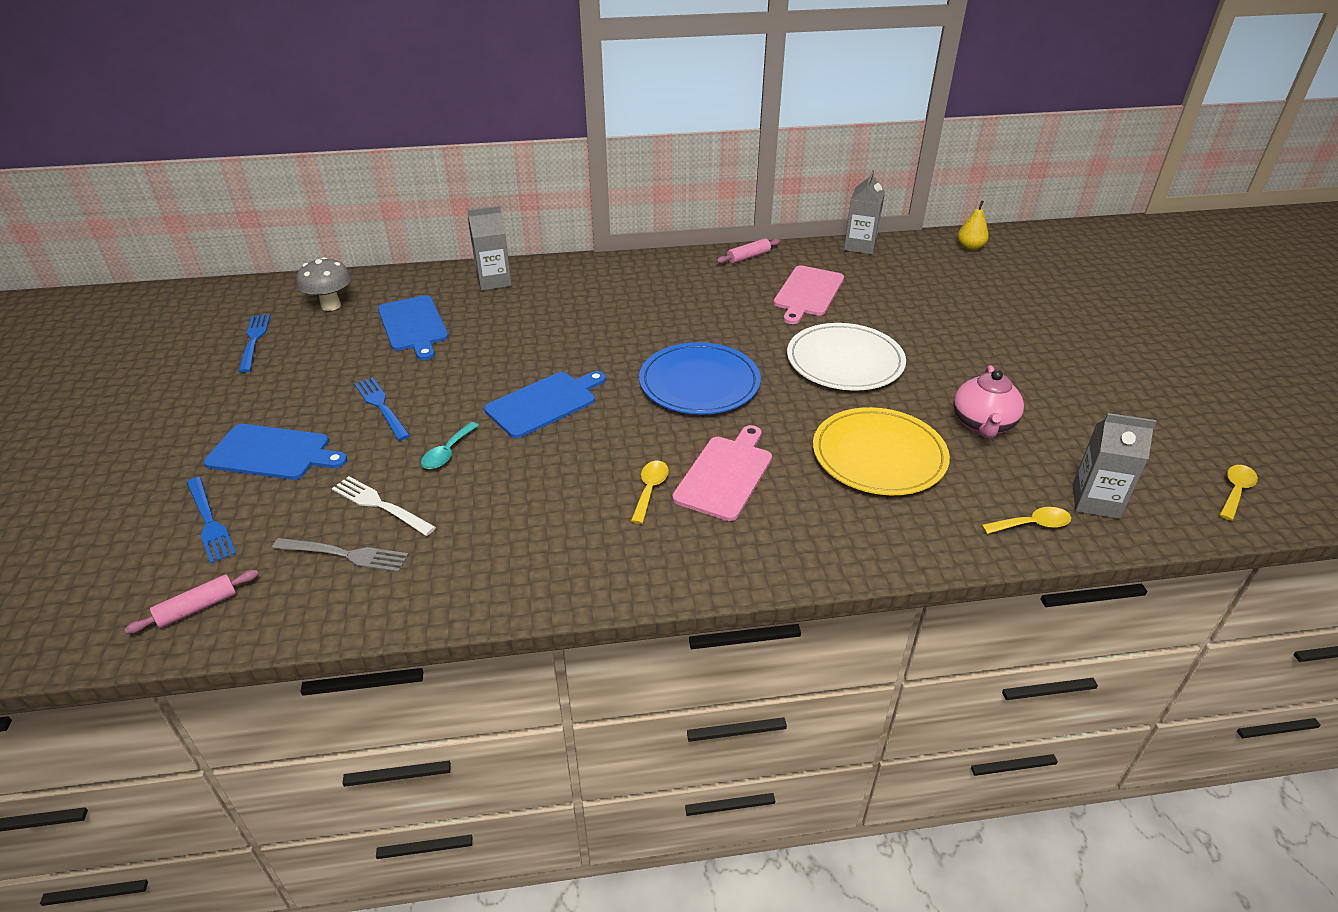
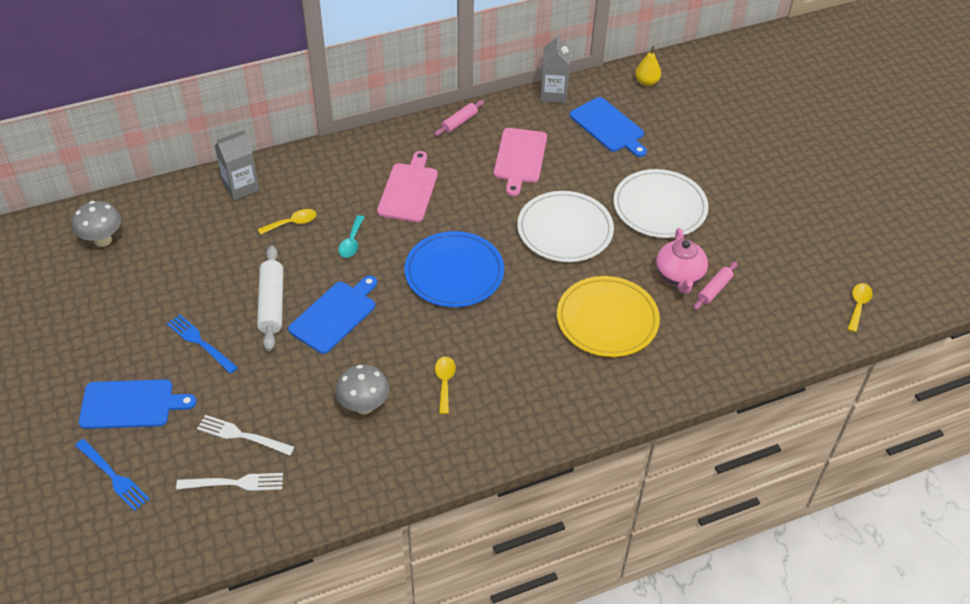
camera: 15 degrees left, 10 degrees up
pink rolling pin [125,570,259,634] -> pink rolling pin moved to [693,261,738,310]
blue fork [238,314,270,373] -> none
grey fork [272,538,409,572] -> white fork [176,473,283,491]
blue cutting board [378,295,448,360] -> blue cutting board moved to [570,97,647,157]
turquoise spoon [421,422,479,469] -> turquoise spoon moved to [338,215,365,258]
pink cutting board [672,425,772,521] -> pink cutting board moved to [377,151,438,222]
yellow spoon [981,507,1071,534] -> yellow spoon moved to [258,209,317,235]
grey carton [1072,413,1156,519] -> none
none -> white rolling pin [257,246,283,351]
none -> grey mushroom [336,365,389,414]
none -> white plate [614,169,709,238]

